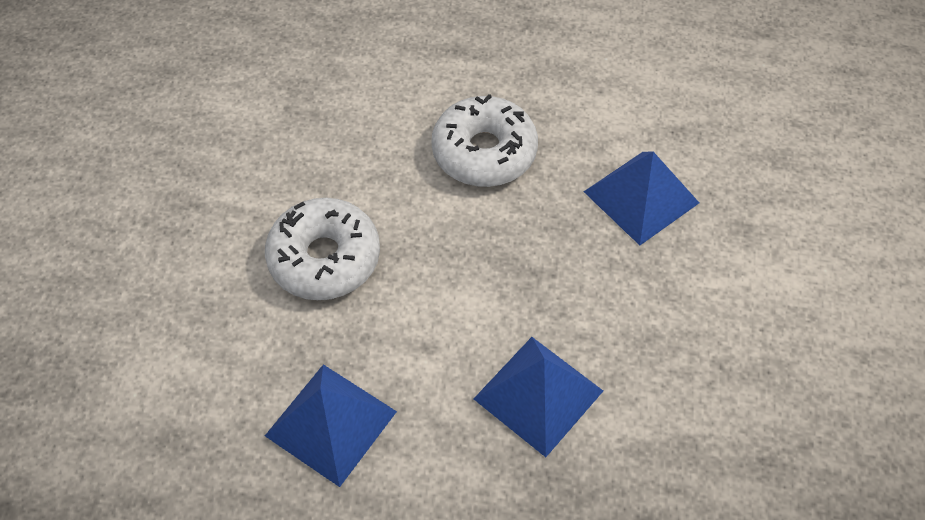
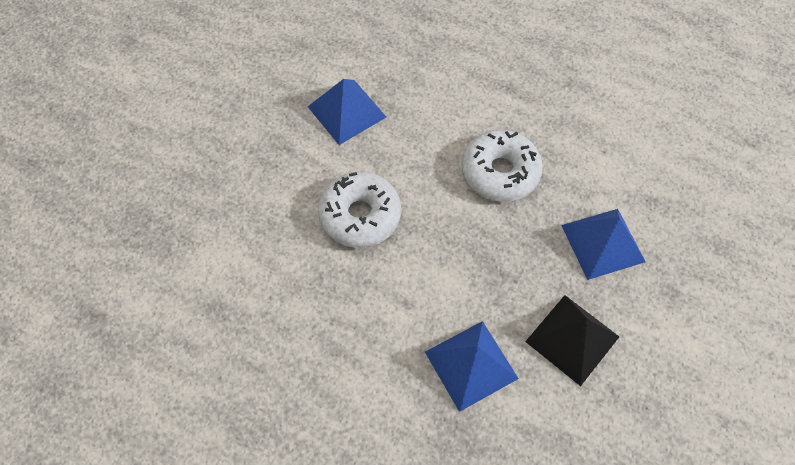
camera: 20 degrees right, 5 degrees up
blue pyramid [265,364,397,487] -> blue pyramid moved to [308,79,386,145]
none -> black pyramid [525,295,619,386]

